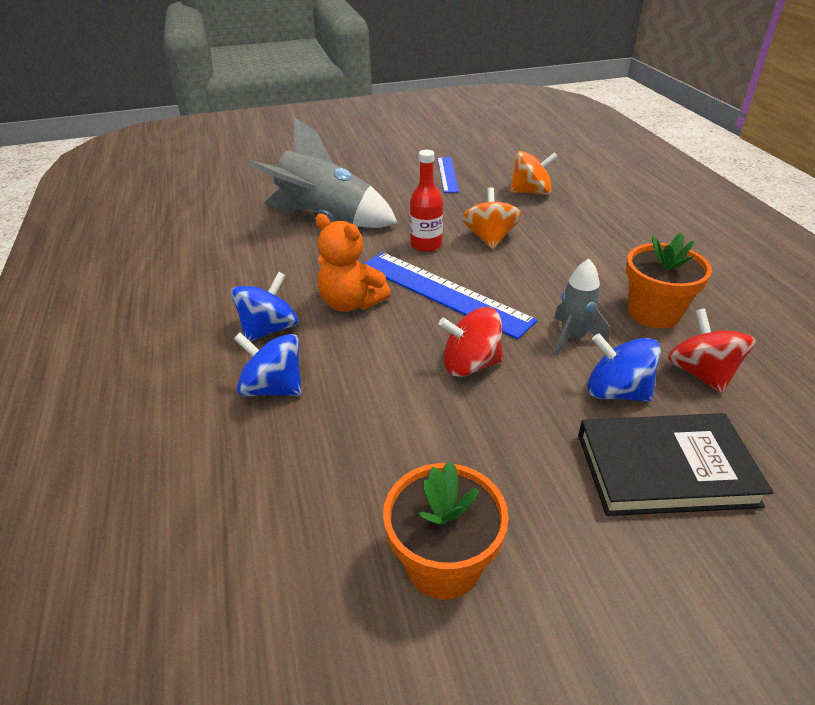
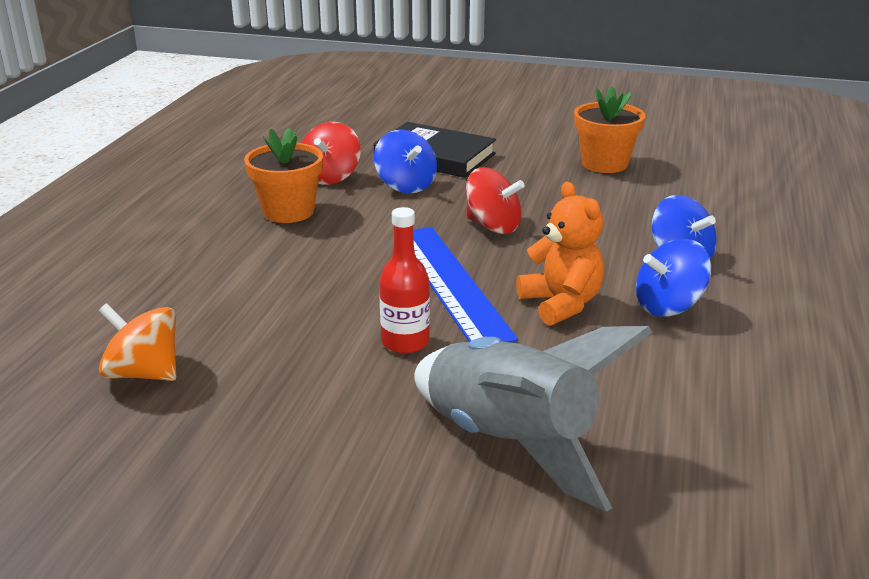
camera: 150 degrees left, 10 degrees down
blue ruler [437,157,459,193] -> none
orange spinning top [462,187,522,249] -> none
grey rocket [554,259,610,356] -> none

